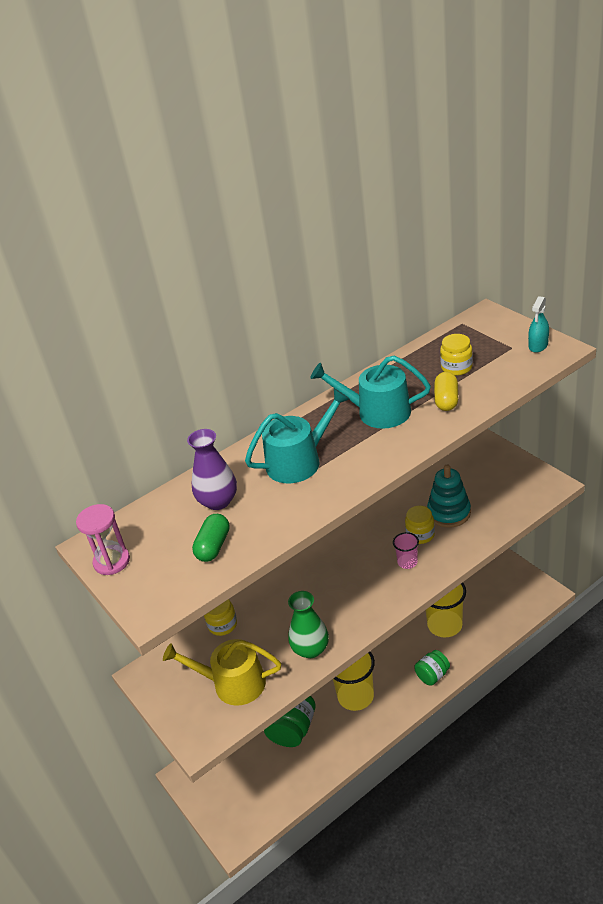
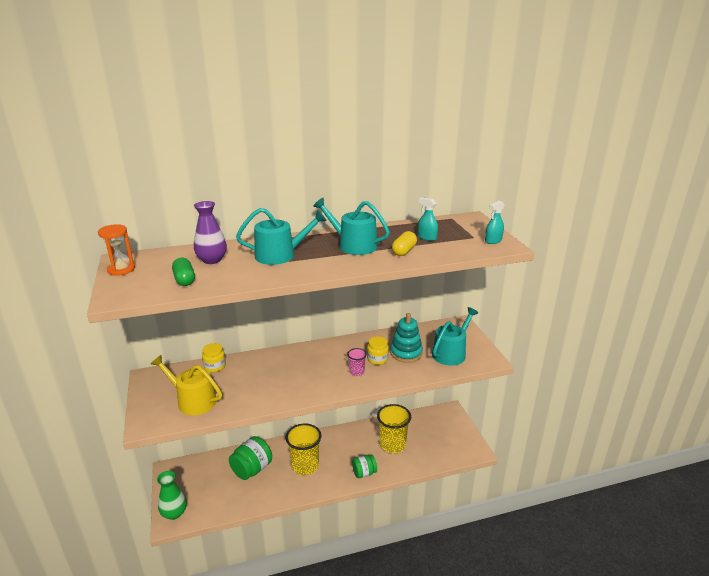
camera: 15 degrees right, 10 degrees down
pink hourglass [76,504,130,575] -> orange hourglass [98,224,135,276]
green capsule [192,514,230,562] -> green capsule turned 60 degrees counterclockwise [172,258,195,286]
green vase [288,591,329,658] -> green vase moved to [157,471,187,520]
yellow jar [440,334,473,376] -> turquoise spray bottle [418,197,438,241]
none -> turquoise watering can [432,307,478,366]

